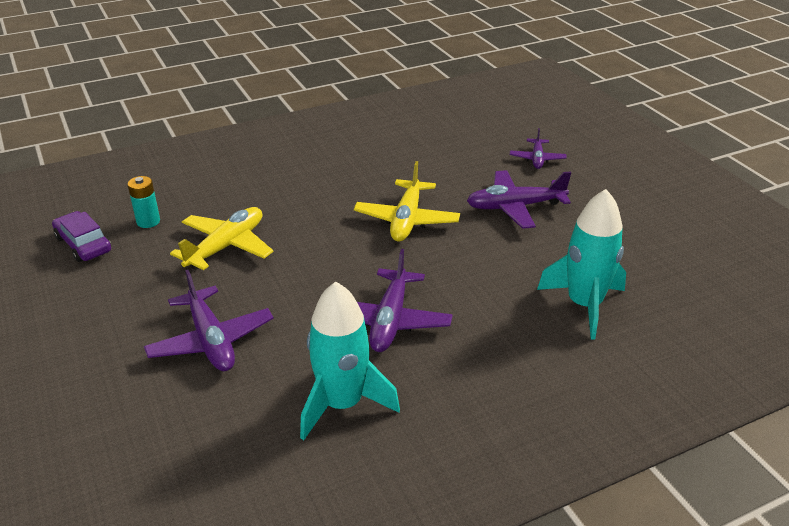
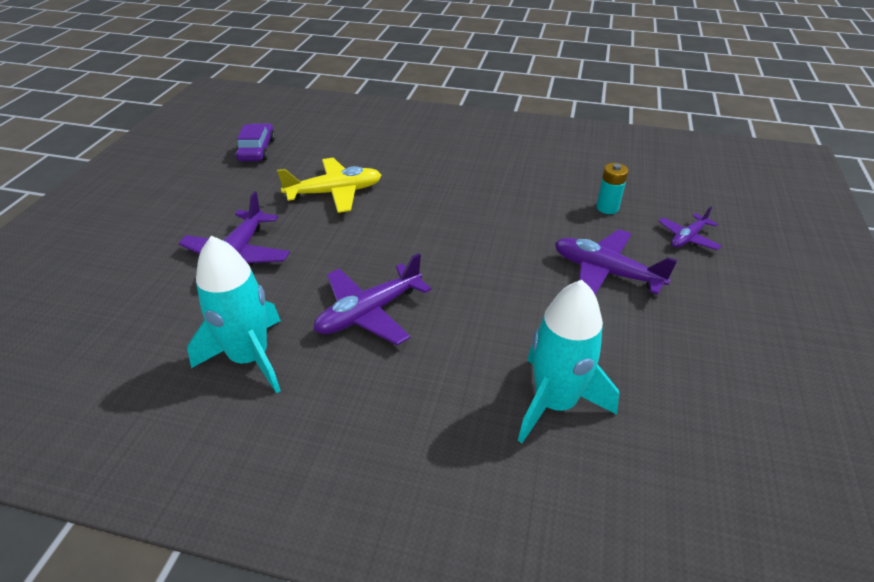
camera: 40 degrees right, 5 degrees up
turquoise battery [128,176,160,228] -> turquoise battery moved to [596,163,628,214]
yellow plane [354,161,460,242] -> none

